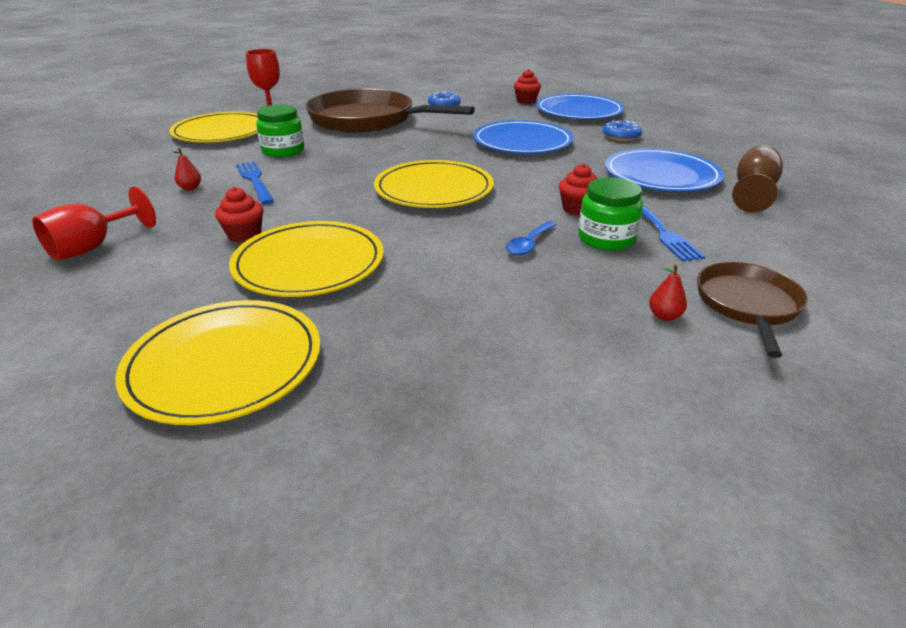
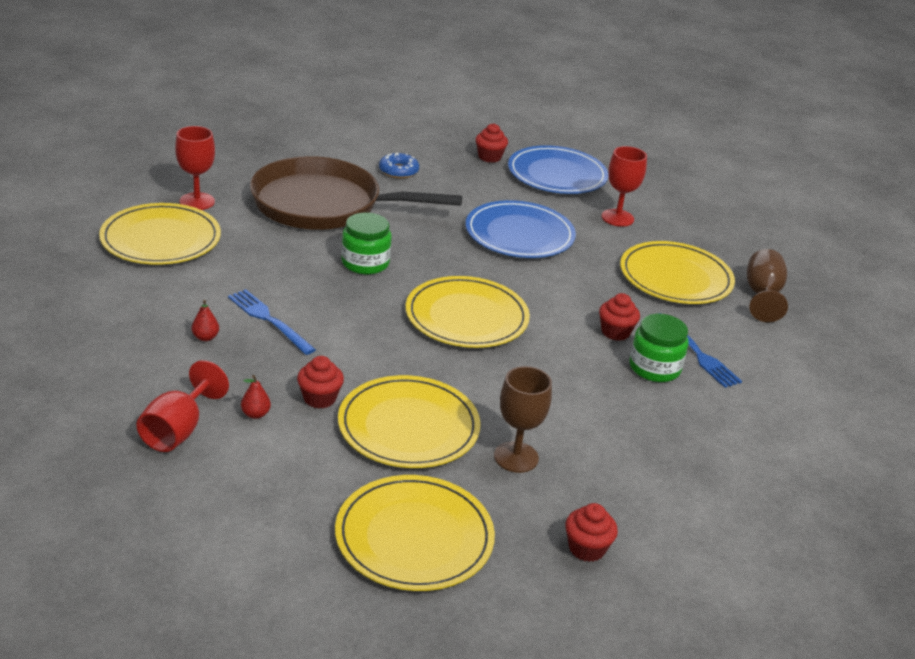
camera: 20 degrees left, 0 degrees up
green jar [256,104,304,157] -> green jar moved to [341,213,392,275]
blue spoon [506,221,557,255] -> none
blue donut [603,121,642,141] -> red goblet [601,146,647,227]
blue plate [605,148,724,192] -> yellow plate [620,241,735,304]
red pear [649,264,687,321] -> red pear moved to [241,375,271,419]
brown pan [697,262,808,358] -> none
none -> brown goblet [494,366,552,473]
none -> red cupcake [565,503,618,562]

